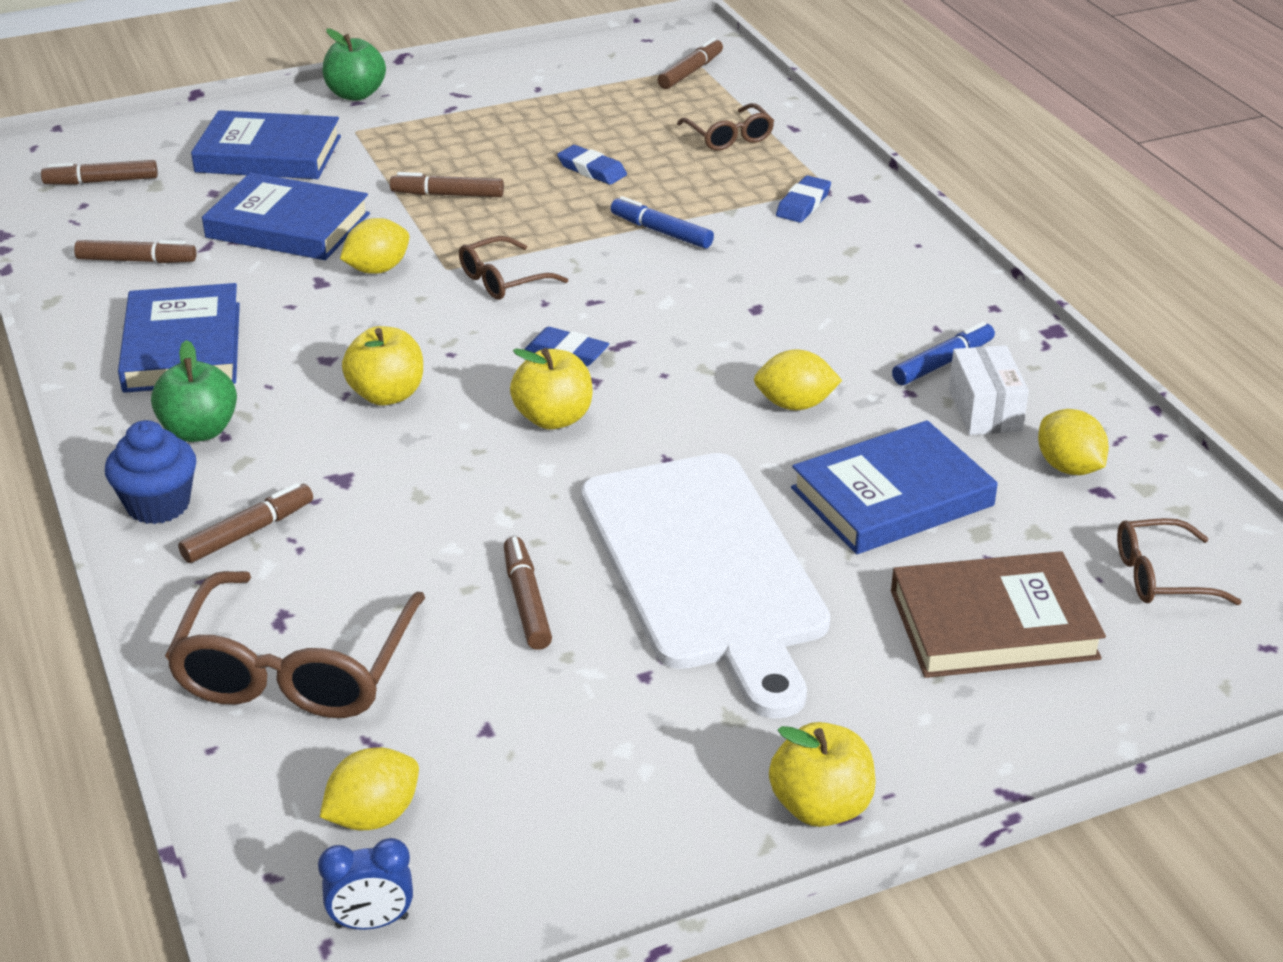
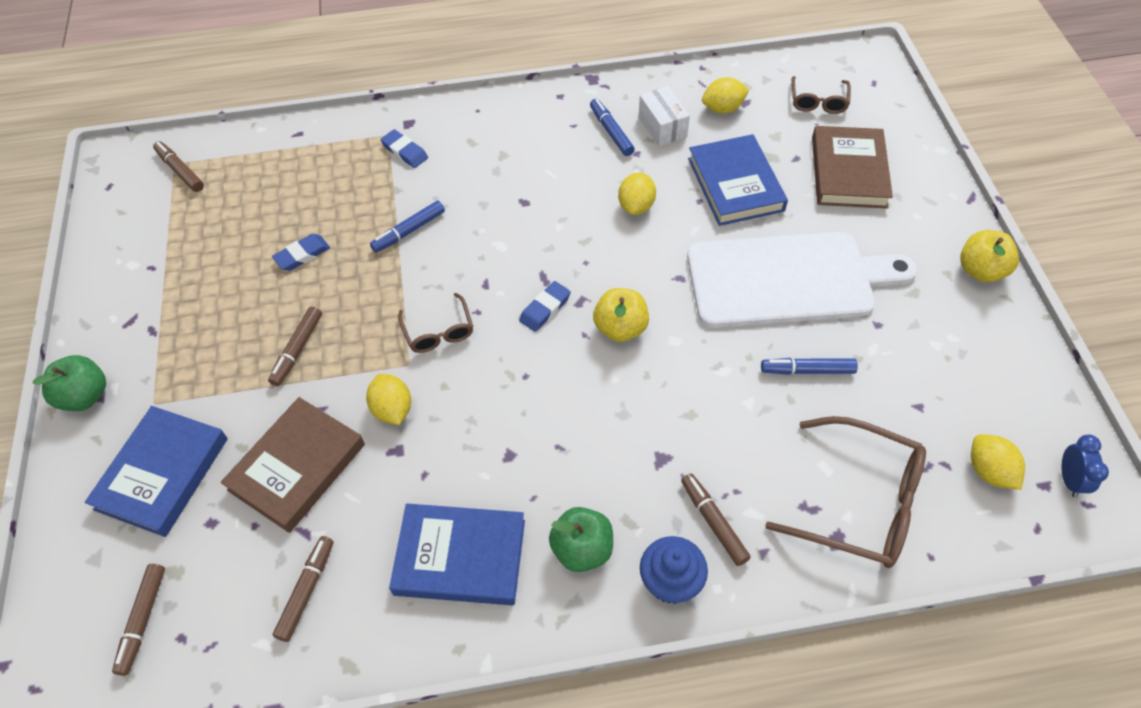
camera: 75 degrees left, 20 degrees up
blue book [202,172,370,260] -> brown book [221,397,365,533]
yellow apple [342,326,423,406] -> none
brown marker [504,537,552,650] -> blue marker [761,358,858,375]
brown glasses [677,103,774,151] -> none
white box [949,345,1029,435] -> white box turned 60 degrees clockwise [639,86,690,146]

